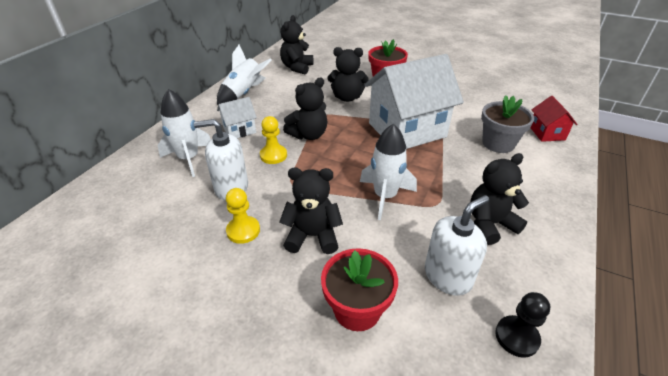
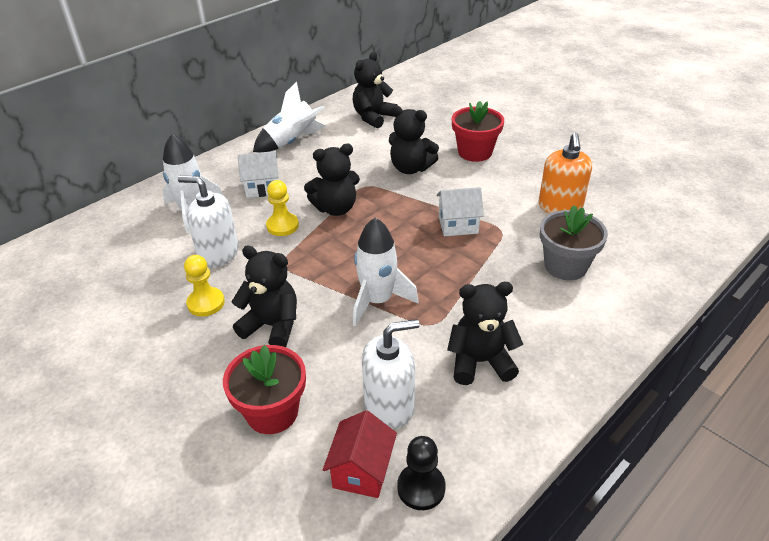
camera: 20 degrees right, 0 degrees up
white house [364,54,464,149] -> white house [436,187,484,236], size x0.46
red house [531,96,578,142] -> red house moved to [323,410,397,498]
none -> orange soap dispenser [538,133,592,214]

